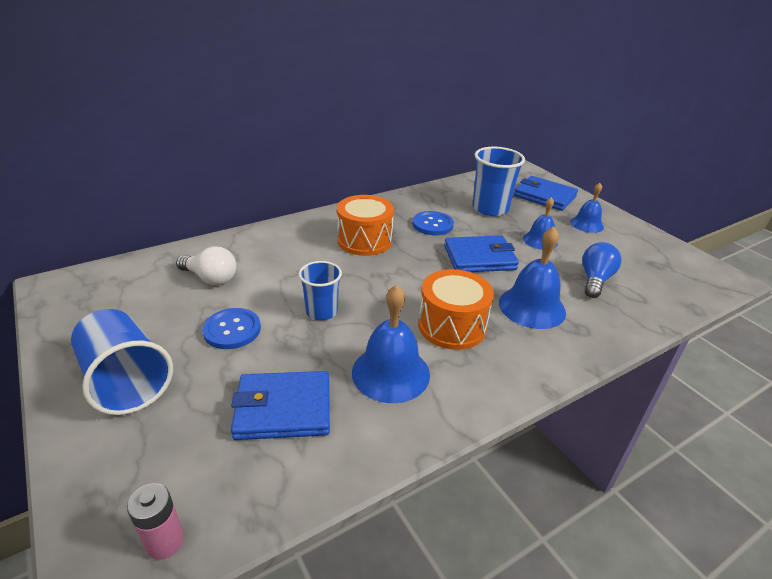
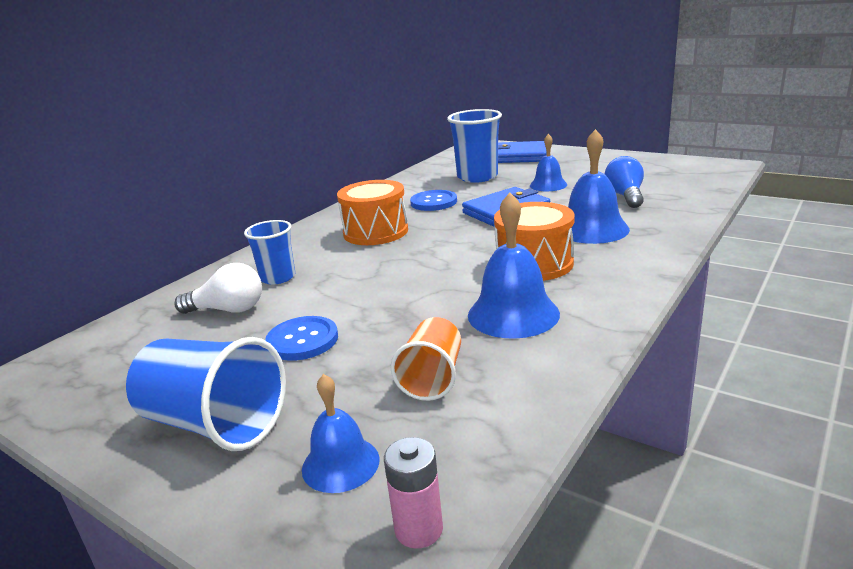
camera: 20 degrees left, 10 degrees down
blue wallet [231,371,330,440] -> orange cup [391,317,461,401]
blue cup [299,261,342,320] -> blue cup moved to [244,220,295,285]
blue bell [570,183,604,233] -> blue bell moved to [302,374,380,493]

